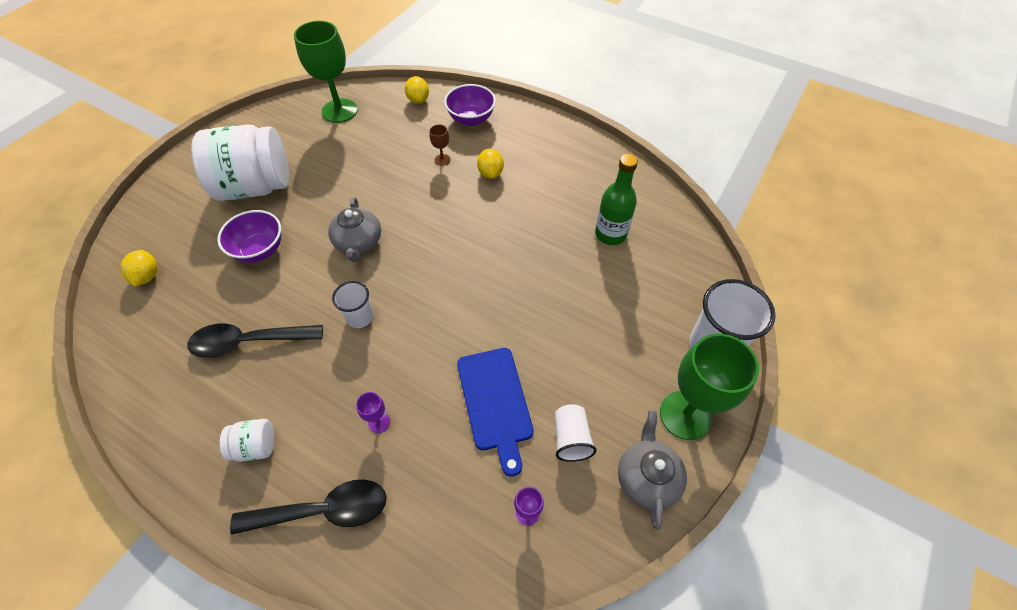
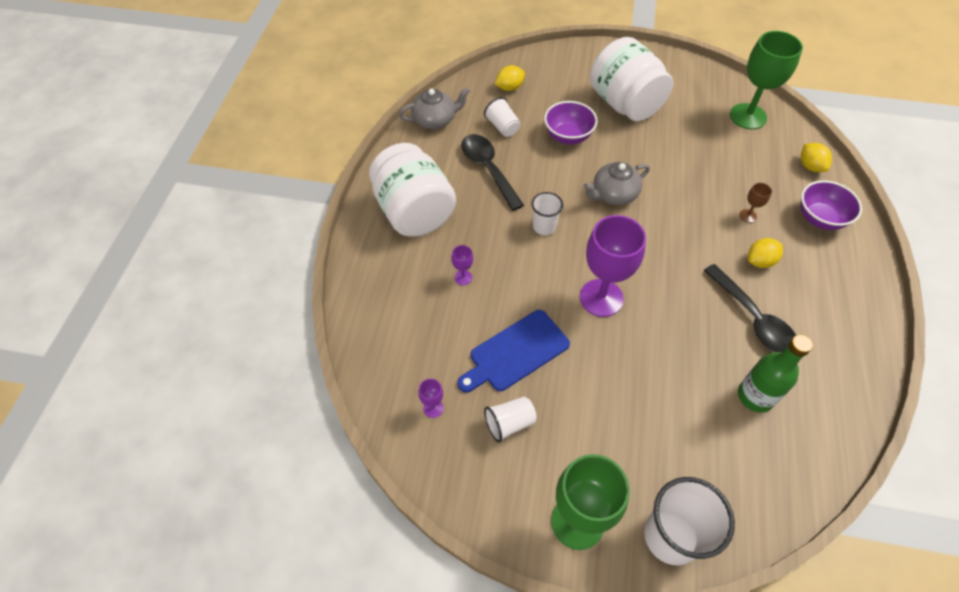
camera: 70 degrees right, 0 degrees up
white jar [220,419,275,462] -> white jar [369,143,456,237], size x2.33
black spoon [230,479,387,535] -> black spoon moved to [703,264,796,352]
yellow lemon [405,76,429,104] -> yellow lemon turned 75 degrees counterclockwise [801,143,832,172]
grey teapot [618,410,687,530] -> grey teapot moved to [399,87,470,129]
none -> white cup [484,97,521,137]
none -> purple goblet [580,215,646,317]

